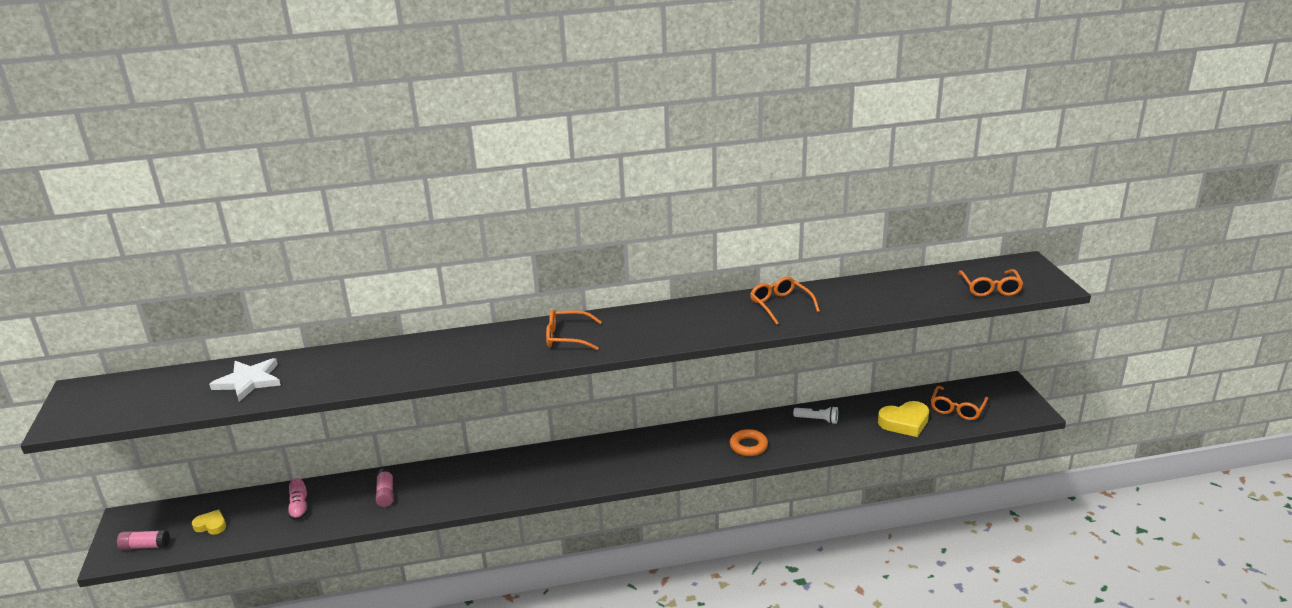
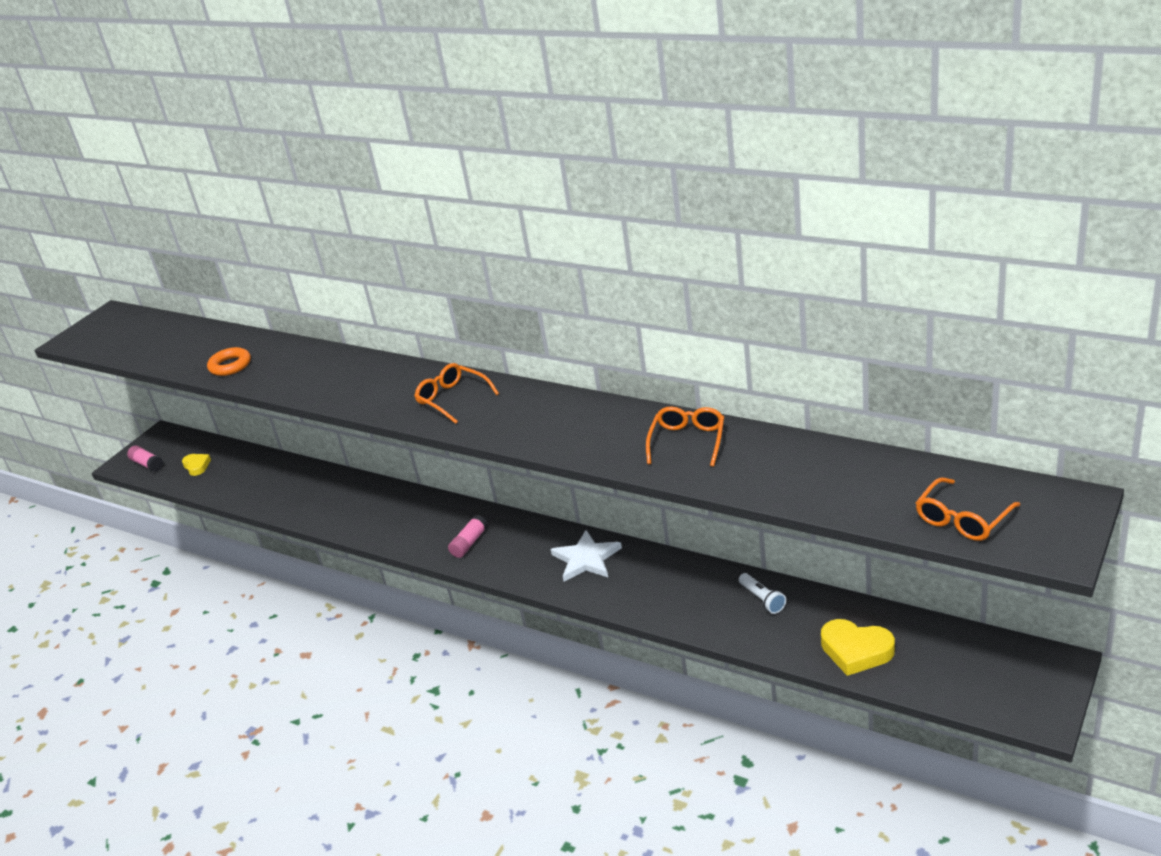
camera: 45 degrees right, 5 degrees up
white star [209,358,281,402] -> white star moved to [551,530,622,582]
pink shoe [288,478,308,520] -> none
pink glue stick [376,468,393,507] -> pink glue stick moved to [448,515,488,558]
orange ring [730,429,768,456] -> orange ring moved to [207,347,251,376]
orange glasses [931,386,988,420] -> none

